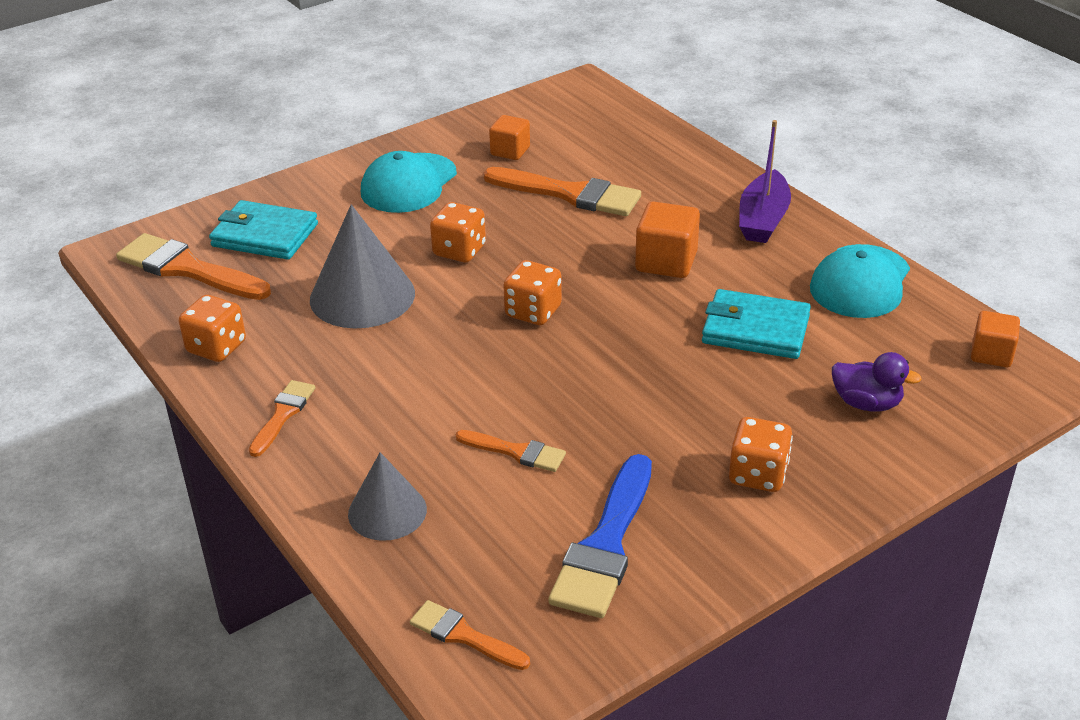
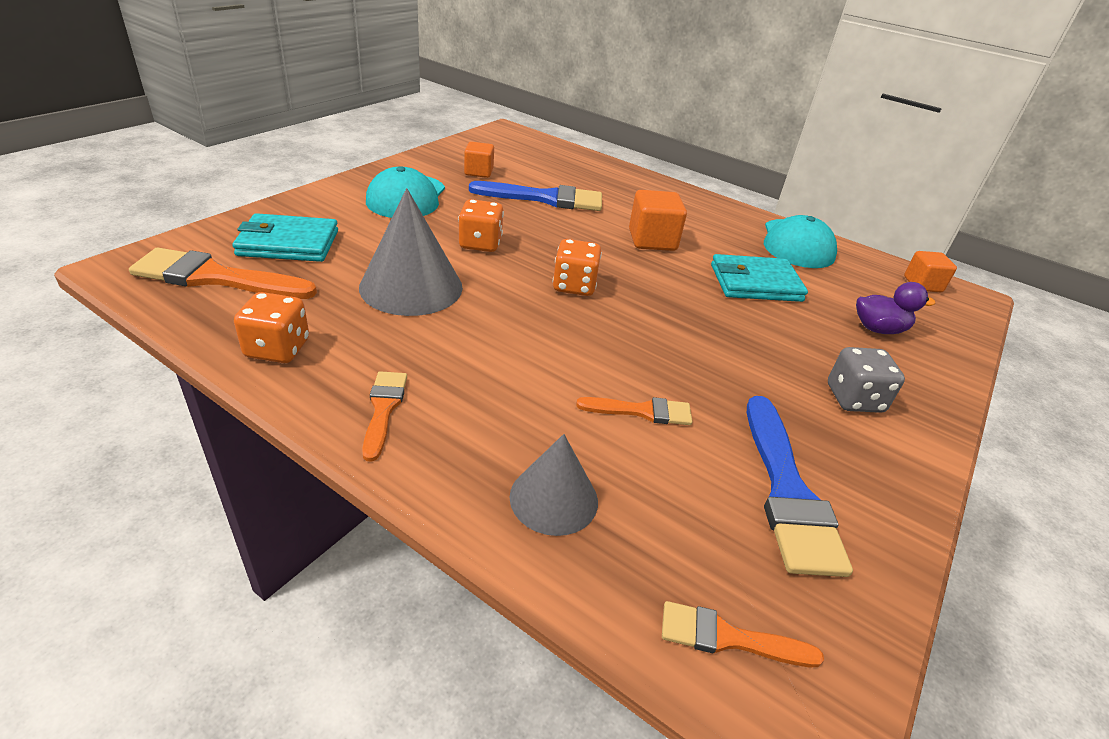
camera: 25 degrees left, 0 degrees up
orange brush [484,167,641,216] -> blue brush [469,181,602,211]
orange dice [729,417,793,492] -> grey dice [828,347,905,413]
purple boat [739,120,791,243] -> none

